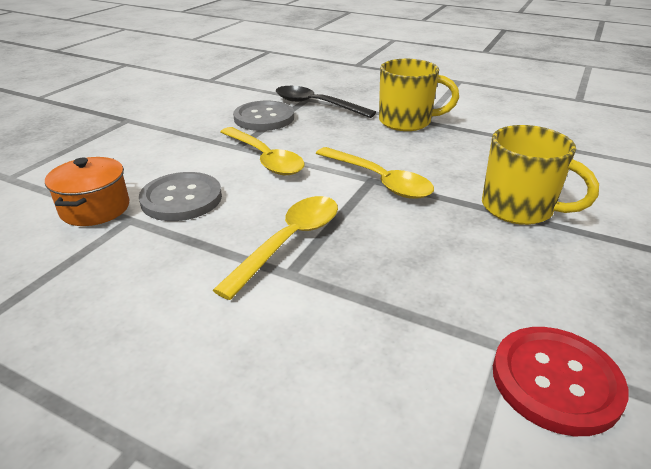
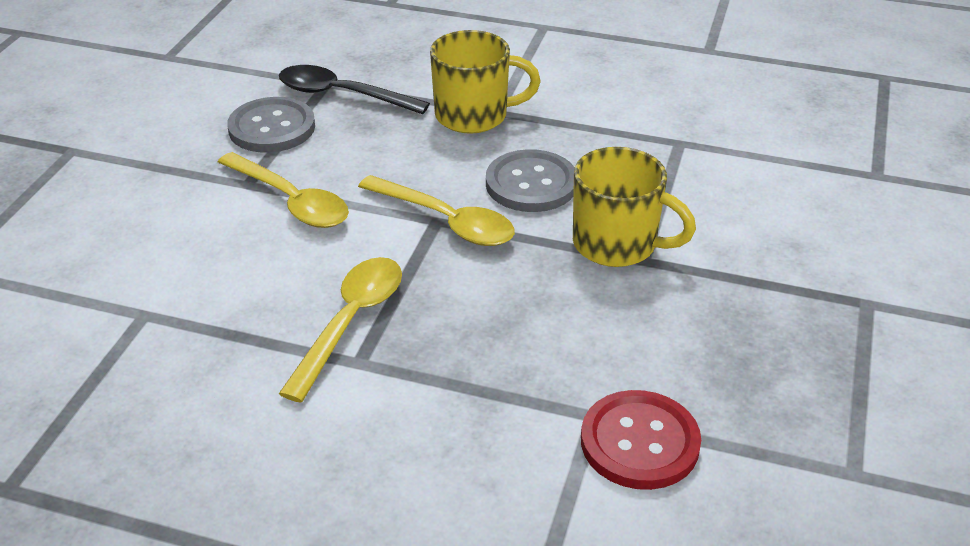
camera: 10 degrees left, 5 degrees up
orange pot [45,157,129,226] -> none
grey button [139,172,222,221] -> grey button moved to [486,149,575,212]

